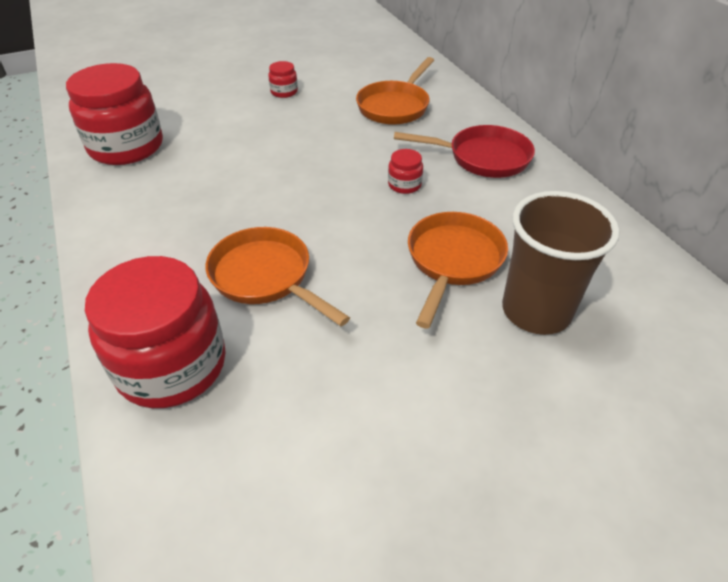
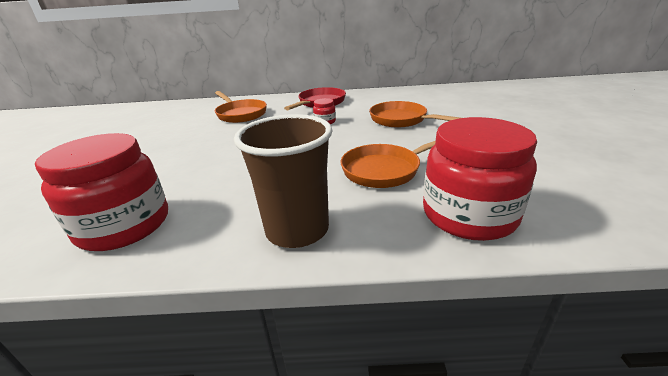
camera: 65 degrees left, 15 degrees down
red jar [268,61,298,98] -> none
brown cup [502,191,620,335] -> brown cup moved to [234,114,333,248]

